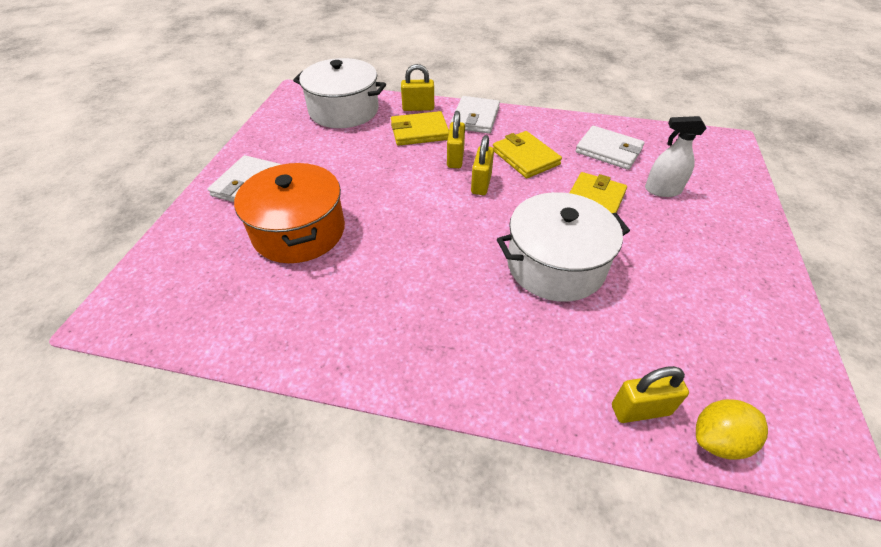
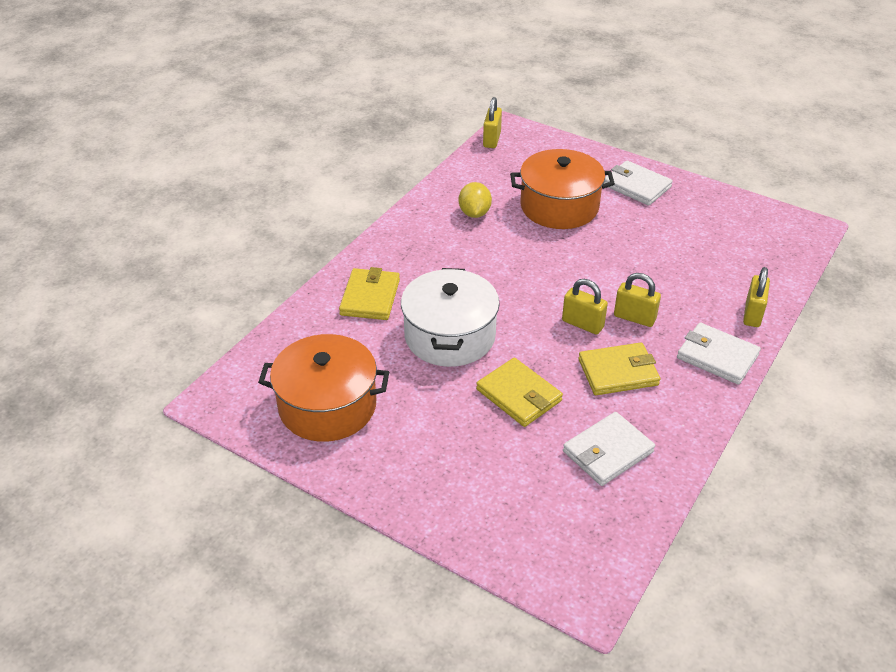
camera: 110 degrees right, 5 degrees down
white pot [293,58,386,128] -> none
yellow wallet [391,111,449,146] -> yellow wallet moved to [339,267,400,320]
yellow padlock [612,366,689,423] -> yellow padlock moved to [483,97,502,148]
white spray bottle [645,116,707,197] -> none
yellow lemon [696,399,768,460] -> yellow lemon moved to [459,182,492,218]
none -> orange pot [258,334,389,442]

